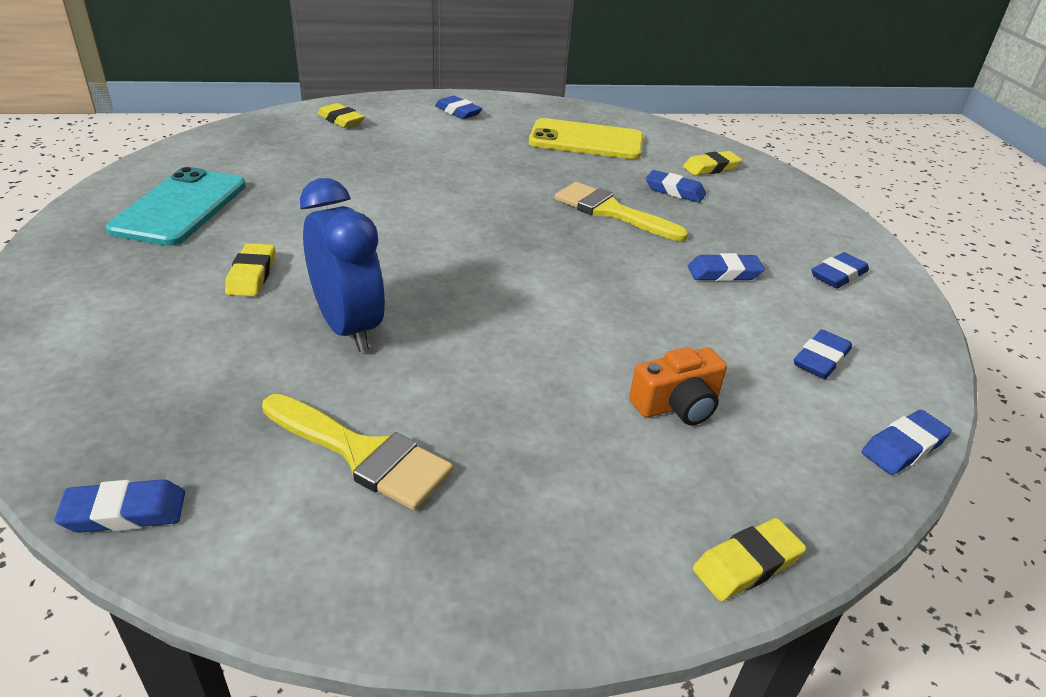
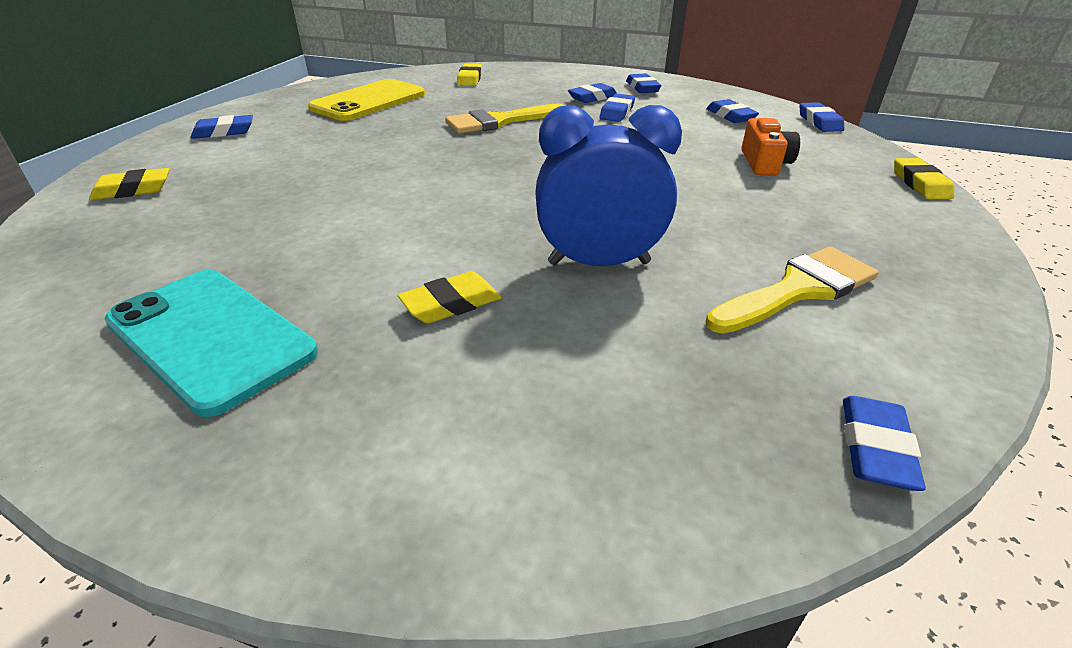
camera: 60 degrees left, 0 degrees up
yellow eraser [225,243,275,296] -> yellow eraser turned 60 degrees counterclockwise [398,271,501,324]
blue eraser [646,170,706,203] -> blue eraser moved to [568,83,617,103]

